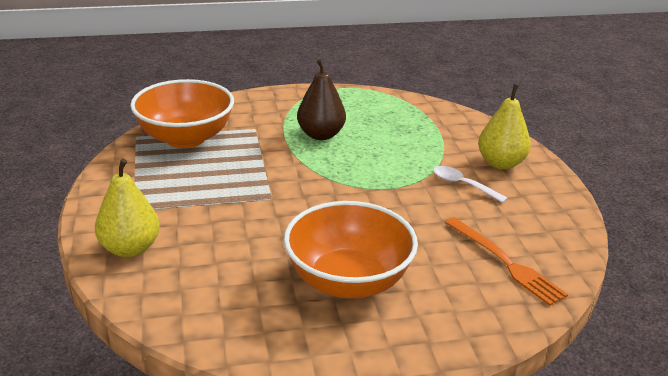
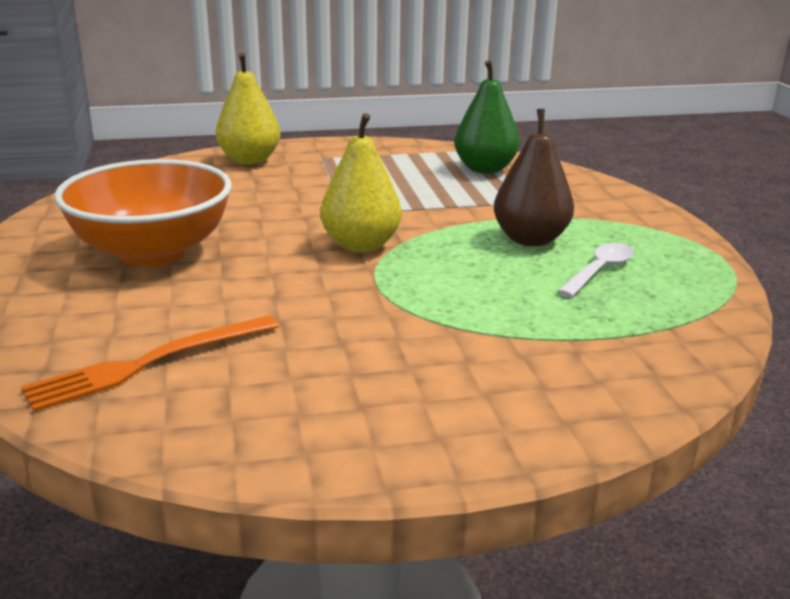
camera: 90 degrees right, 5 degrees down
orange bowl [130,79,234,148] -> green pear [454,60,519,174]
white spoon [433,166,508,203] -> white spoon moved to [558,243,634,297]
yellow pear [478,84,531,169] -> yellow pear moved to [321,113,402,252]

